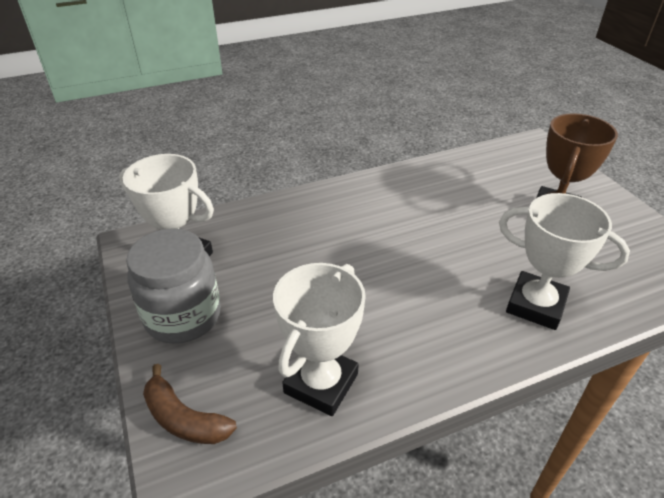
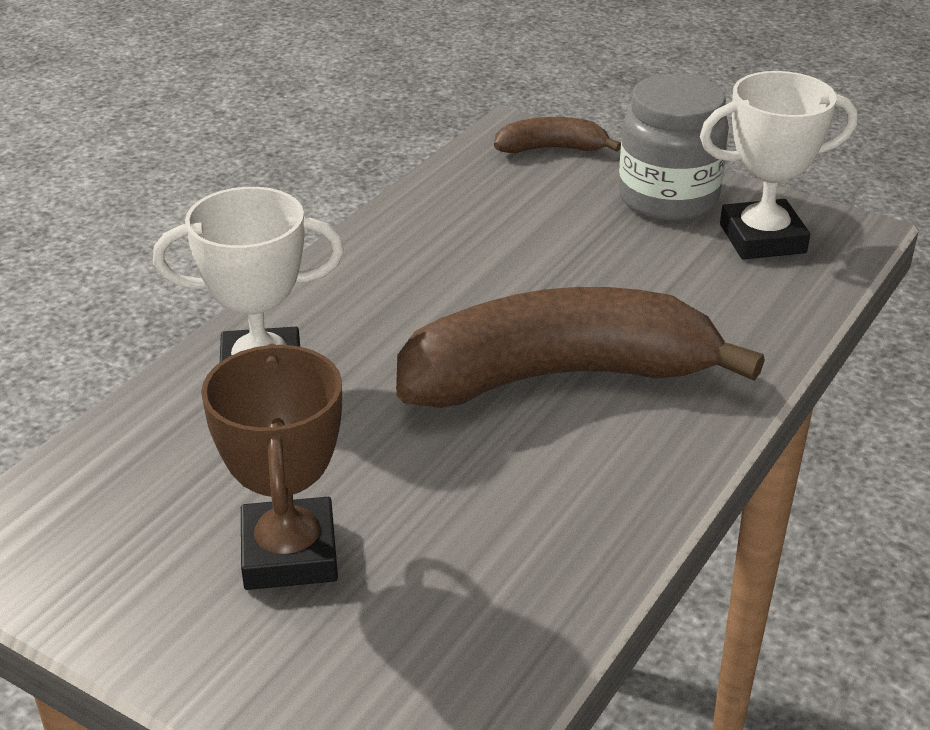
camera: 145 degrees right, 5 degrees down
white trophy [273,263,366,416] -> none
none -> brown banana [396,287,765,408]

